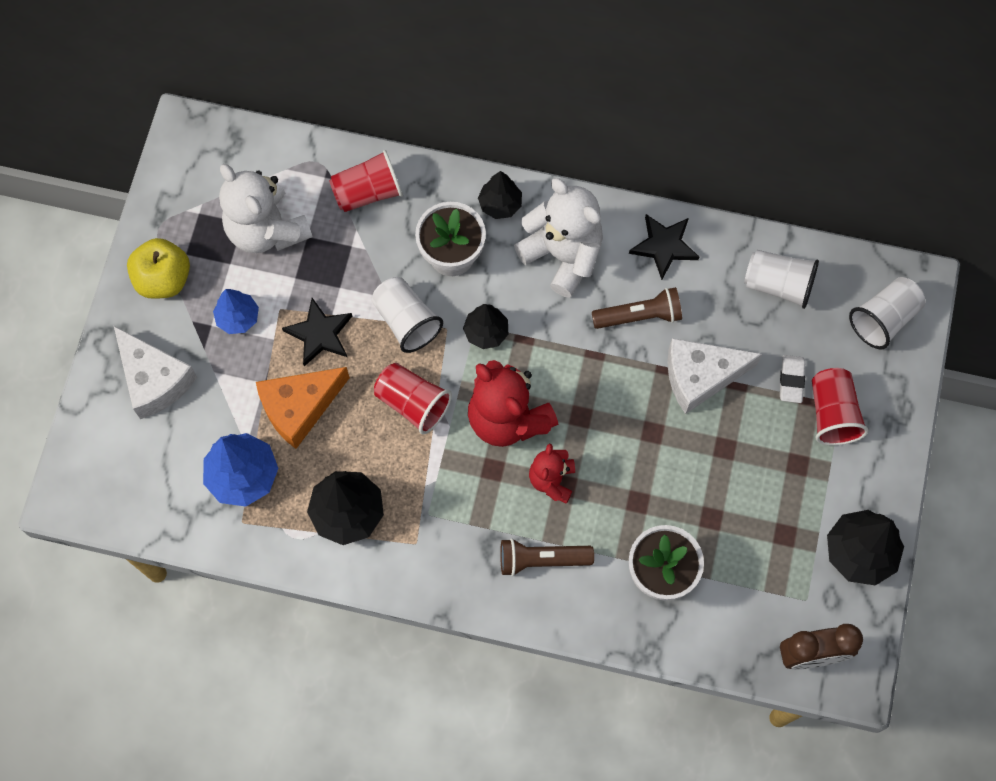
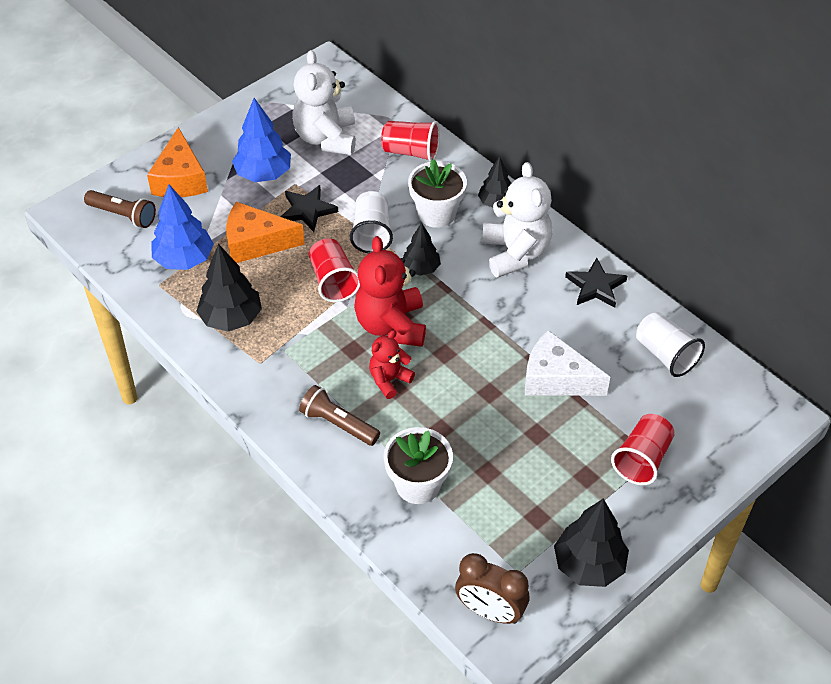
camera: 35 degrees right, 20 degrees down
white cheese [114,326,197,419] -> orange cheese [147,127,208,197]
yellow apple [127,238,190,299] -> none
blue tree [213,289,259,334] -> blue tree [232,98,291,182], size x1.60
brown flashlight [592,287,682,329] -> brown flashlight moved to [84,190,156,228]
white eraser [780,355,805,403] -> none
white cup [849,277,925,350] -> none

